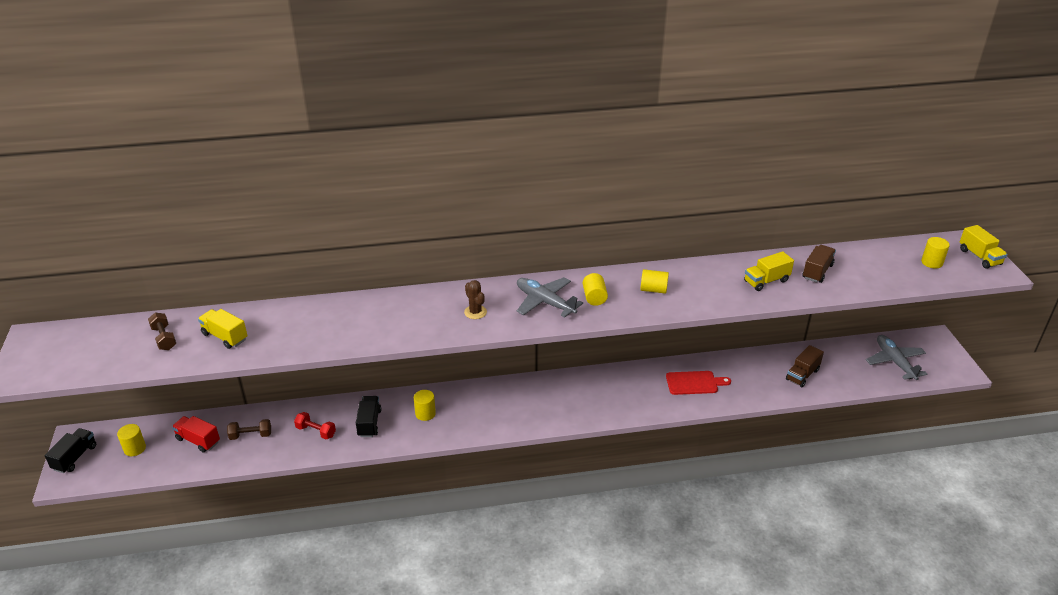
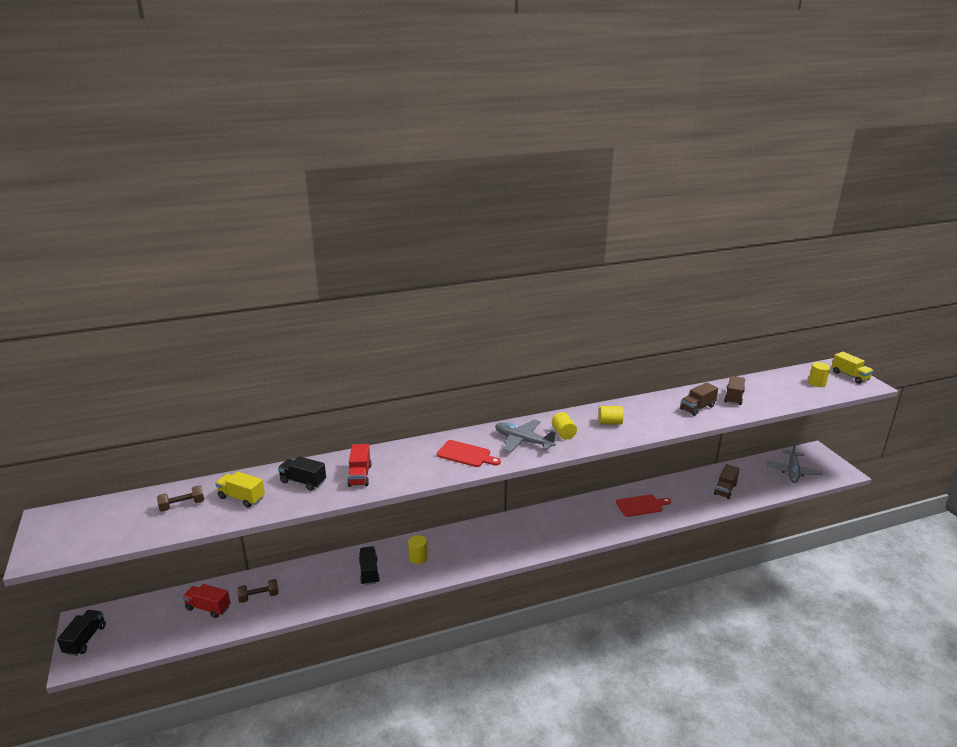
camera: 10 degrees left, 10 degrees down
yellow cylinder [117,424,146,456] -> none
brown dumbbell [148,313,176,350] -> brown dumbbell turned 75 degrees counterclockwise [157,485,204,512]
red dumbbell [294,412,336,439] -> none
brown cactus [464,280,487,319] -> red cutting board [437,440,501,467]
yellow truck [744,251,794,291] -> brown truck [680,382,718,416]
grey plane [866,335,927,380] -> grey plane turned 135 degrees counterclockwise [766,442,822,483]
none -> black truck [278,456,326,491]
none -> red truck [347,444,372,487]

